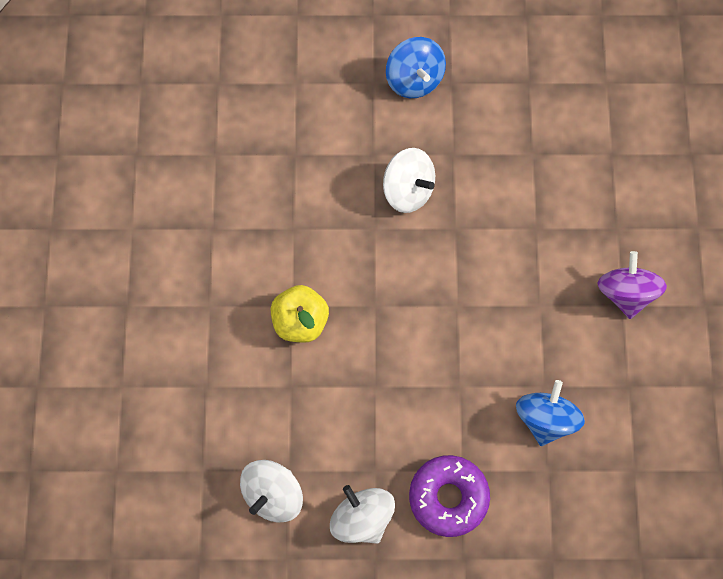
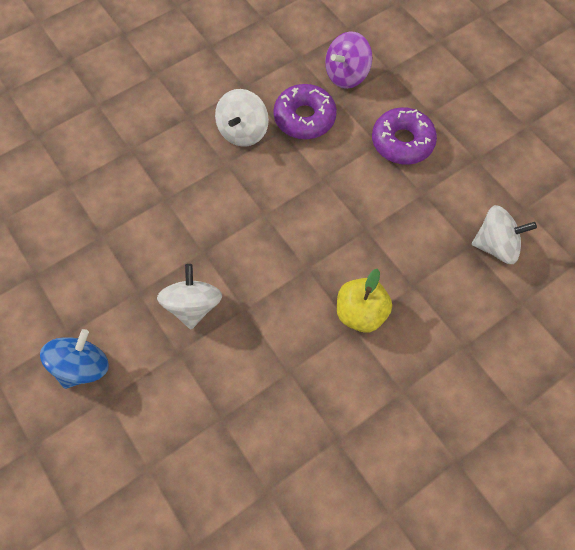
camera: 125 degrees left, 5 degrees down
white spinning top [330,485,395,544] -> white spinning top moved to [215,89,269,147]
blue spinning top [516,380,585,446] -> purple donut [273,84,337,139]
purple spinning top [598,251,667,319] -> purple spinning top moved to [325,31,372,89]

